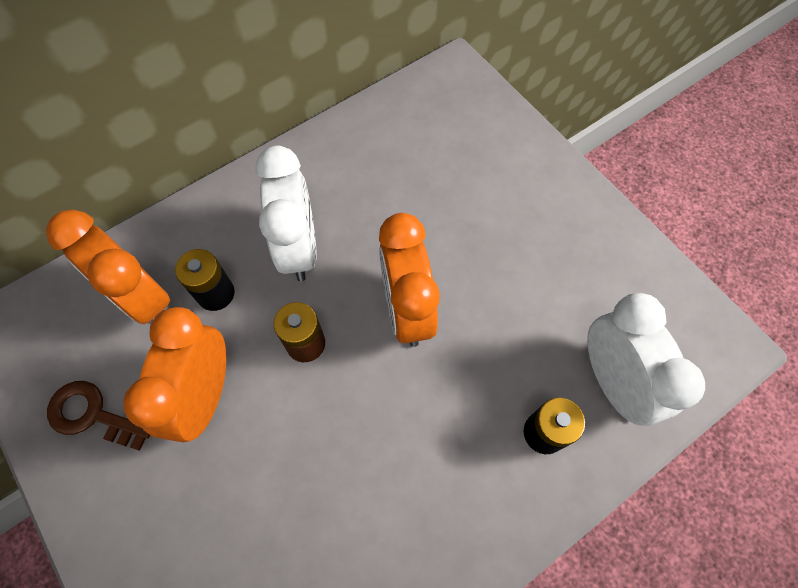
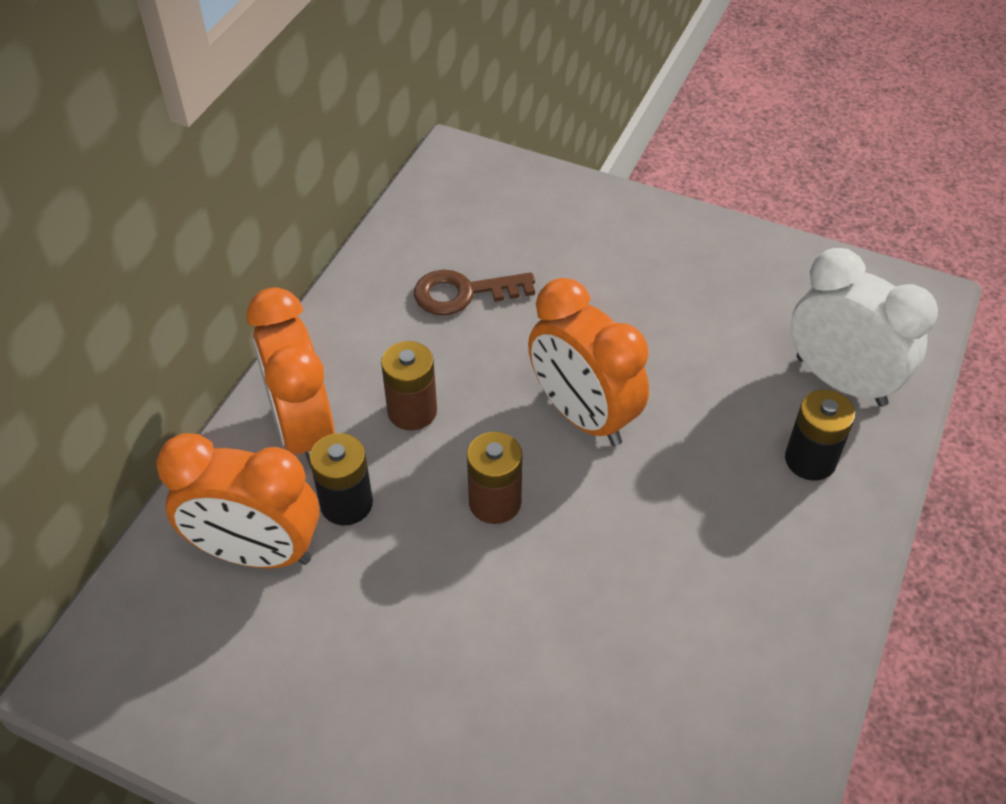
camera: 30 degrees left, 15 degrees down
brown key [47,381,150,451] -> brown key moved to [414,270,535,315]
orange clock [123,307,226,443] -> orange clock moved to [247,287,335,468]
white clock [256,145,317,281] -> brown battery [381,341,437,431]

